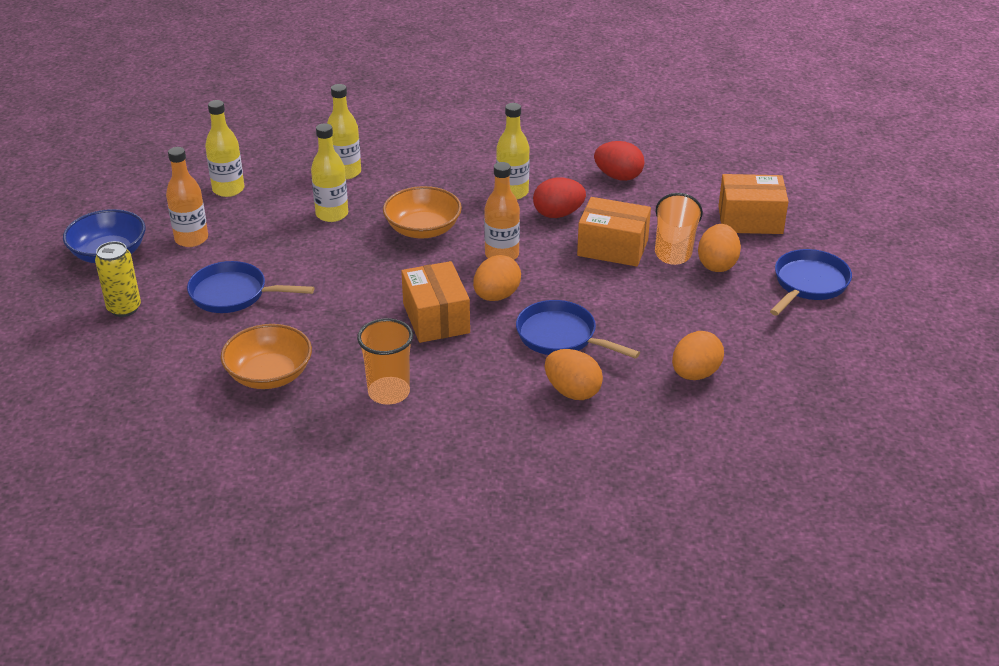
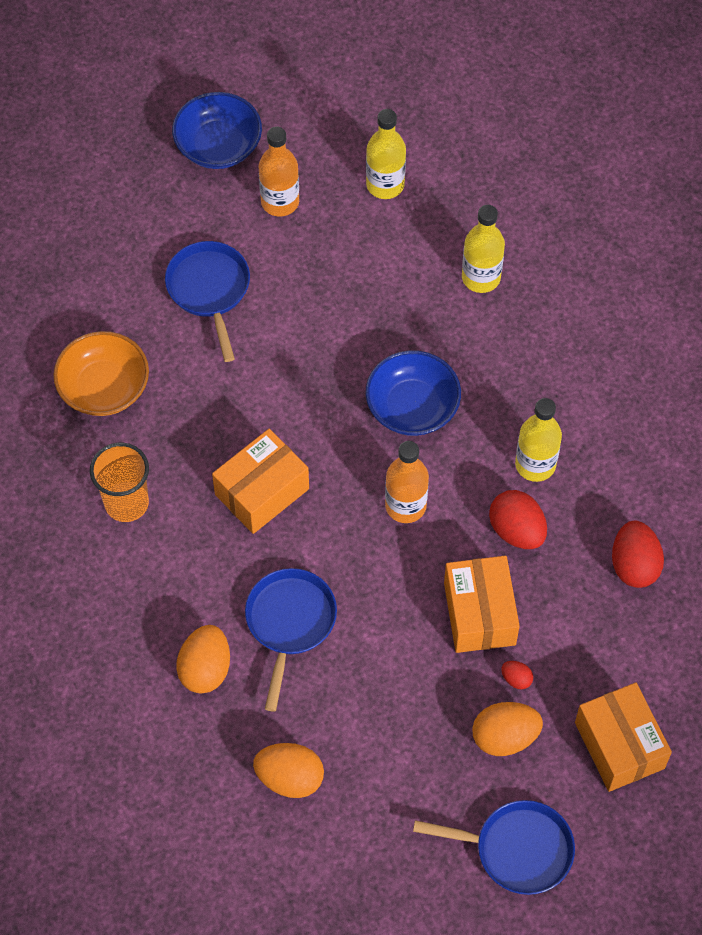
camera: 65 degrees right, 25 degrees up
yellow can [95,241,141,317] -> none
yellow bottle [311,123,348,222] -> none
orange bowl [383,186,462,239] -> blue bowl [366,350,461,436]
orange egg [473,255,521,301] -> none
orange cup [655,193,703,265] -> red egg [501,661,533,689]

